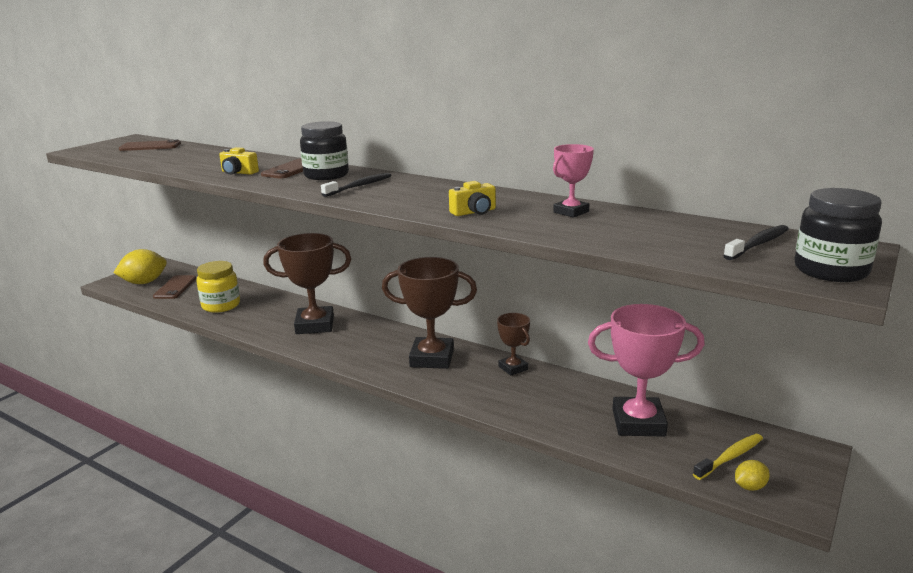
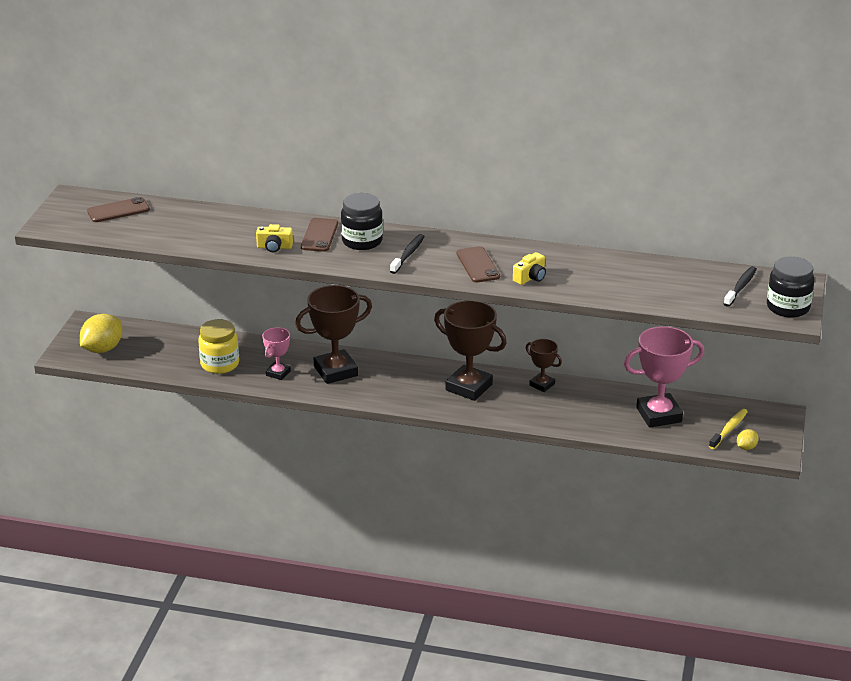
camera: 20 degrees left, 10 degrees up
brown phone [153,275,196,299] -> brown phone moved to [456,246,500,283]
brown trophy [382,257,477,369] -> brown trophy turned 45 degrees clockwise [434,301,507,401]
pink trophy [553,144,594,218] -> pink trophy moved to [262,327,291,380]

